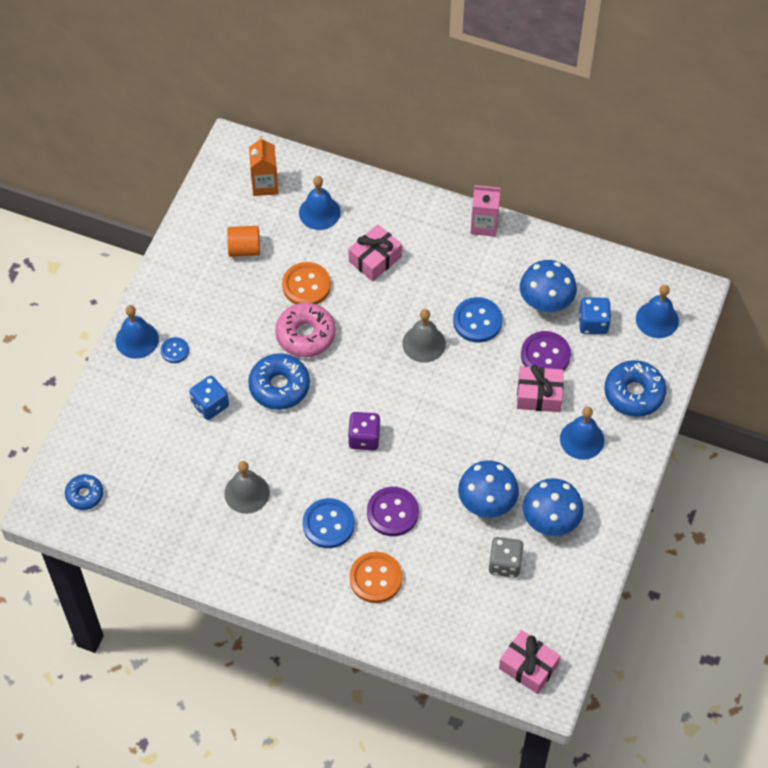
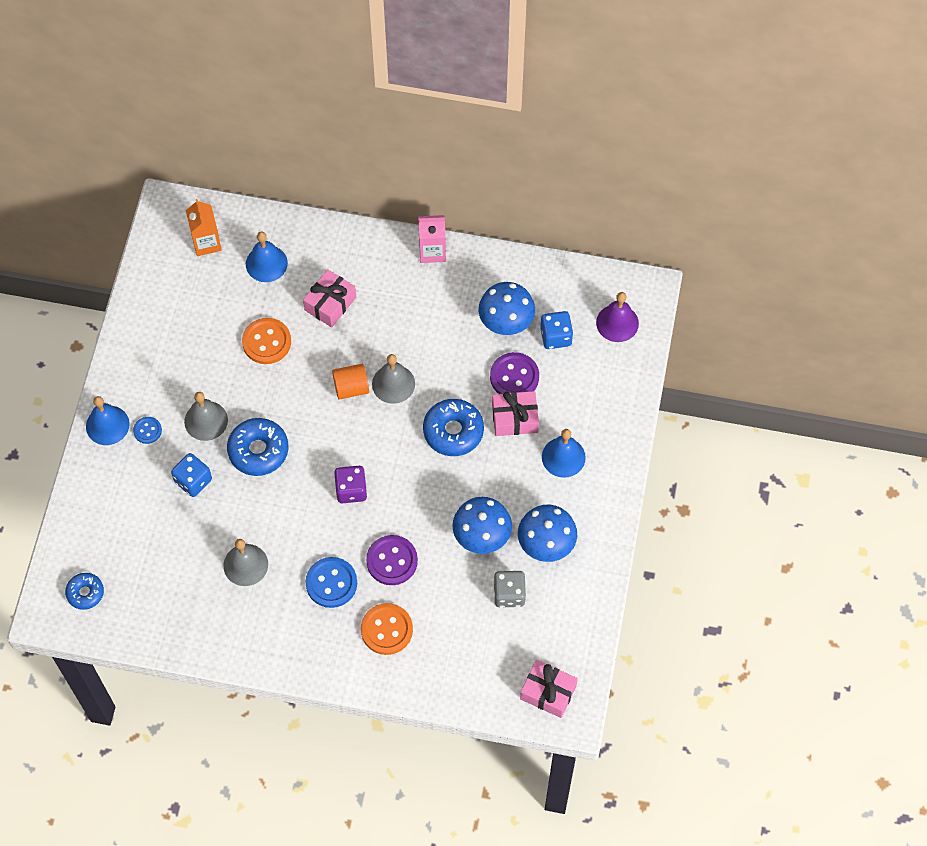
camera: 10 degrees left, 5 degrees up
orange cylinder [227,226,260,257] -> orange cylinder moved to [332,364,369,400]
pink donut [275,303,336,357] -> none
blue button [453,297,502,342] -> none
blue donut [604,360,667,417] -> blue donut moved to [423,399,484,456]
blue bell [636,285,679,338] -> purple bell [596,292,639,342]
none -> grey bell [184,392,228,441]

